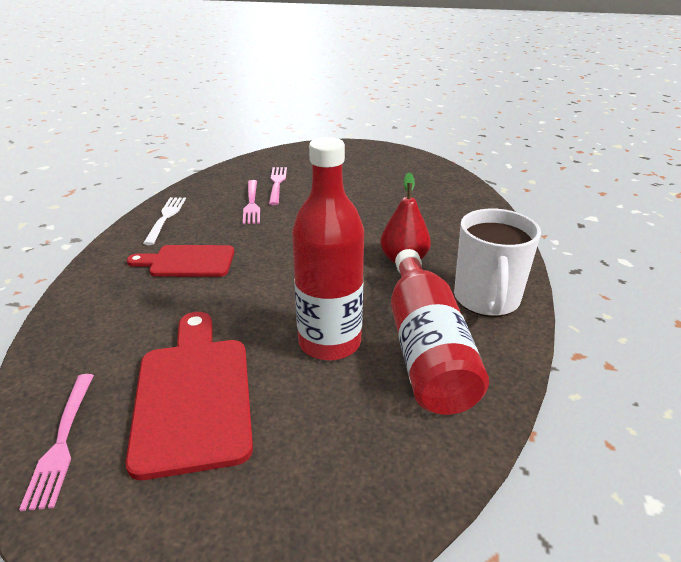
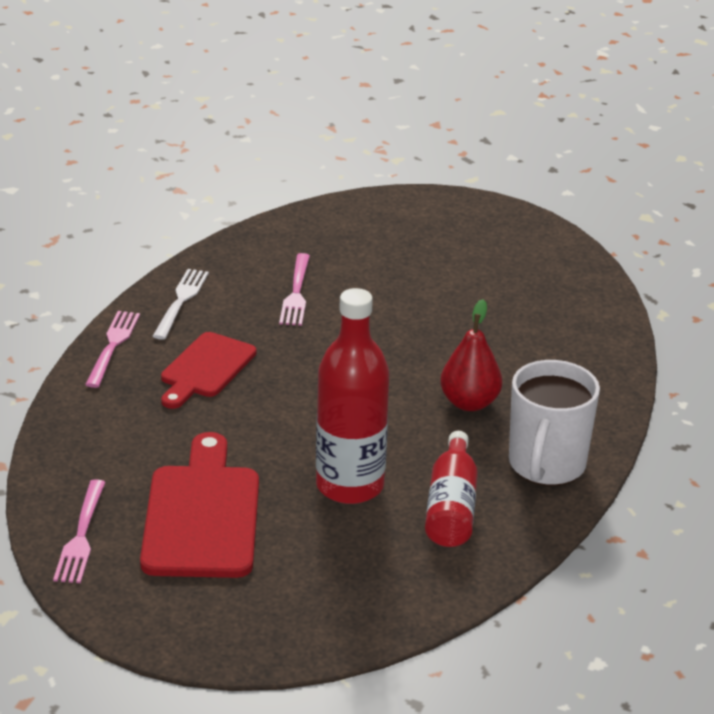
camera: 10 degrees right, 0 degrees up
red cutting board [127,245,235,277] -> red cutting board turned 75 degrees counterclockwise [161,332,256,409]
pink fork [269,167,287,205] -> pink fork moved to [85,311,140,388]
red bottle [391,249,489,415] -> red bottle [425,431,478,547], size x0.66

